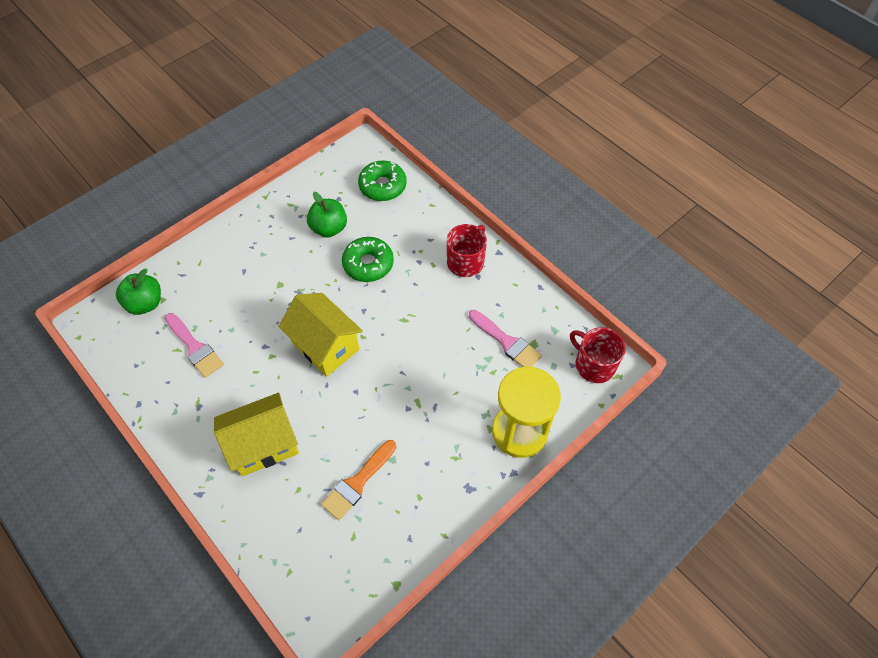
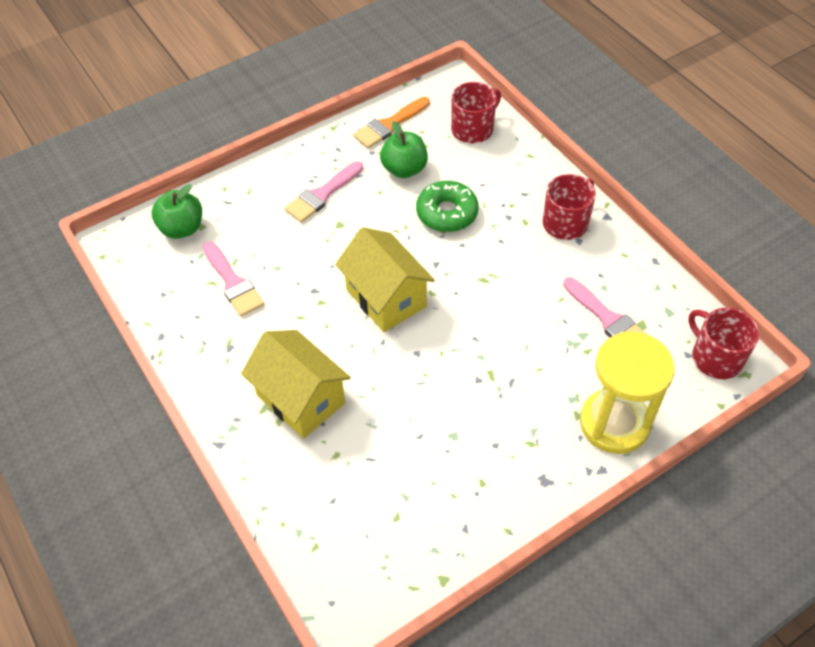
camera: 10 degrees right, 5 degrees down
yellow house [214,393,299,477] -> yellow house turned 60 degrees clockwise [241,330,351,439]
orange brush [321,440,396,520] -> orange brush moved to [353,97,430,148]
green donut [358,161,407,201] -> red mug [451,82,501,144]
none -> pink brush [284,161,363,223]

